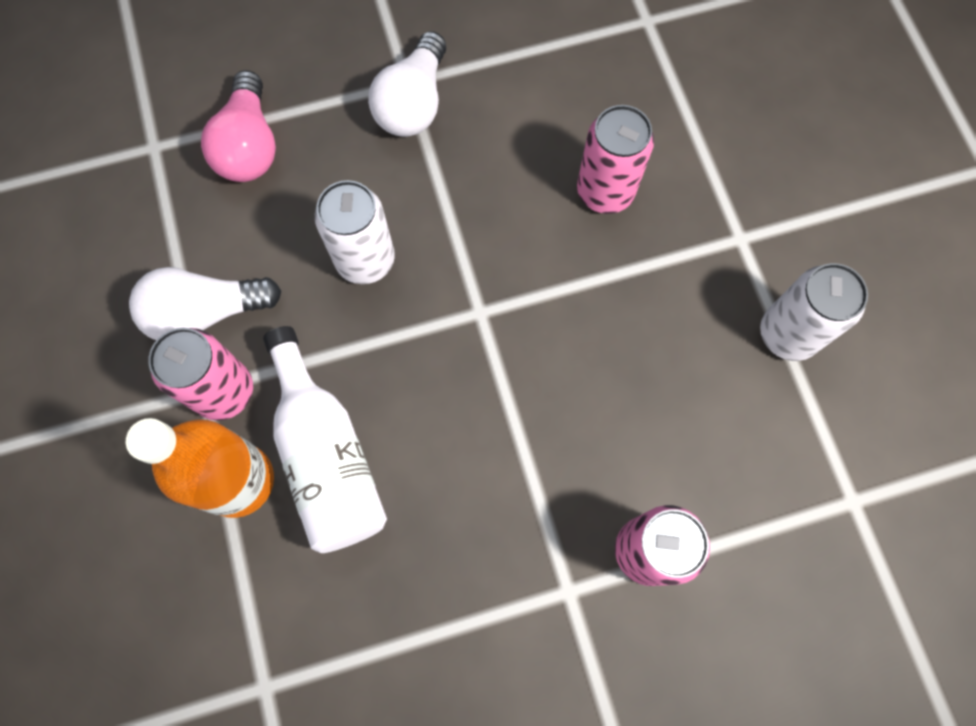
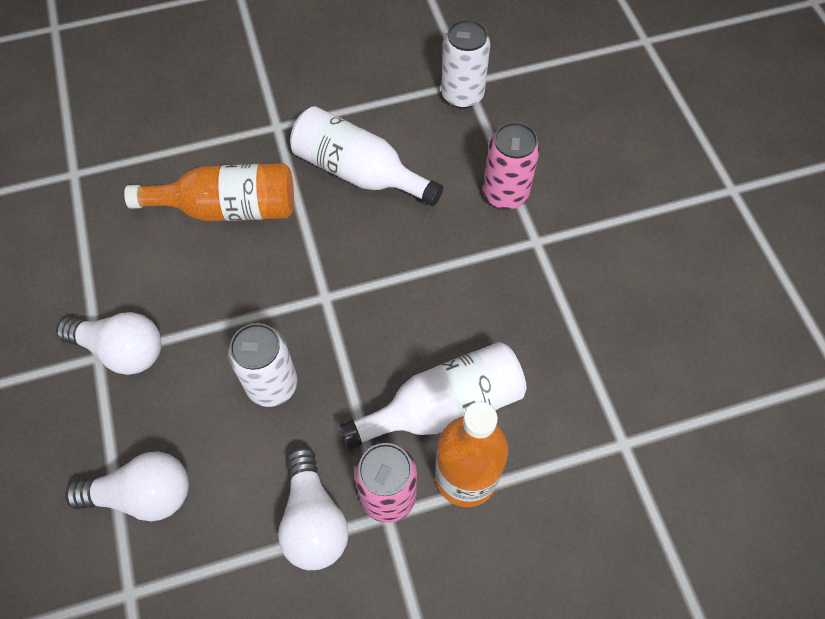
camera: 90 degrees left, 10 degrees down
pink light bulb [201,70,276,182] -> white light bulb [65,452,189,521]
pink can [577,105,654,214] -> orange bottle [124,163,294,221]
white can [760,263,868,361] -> white can moved to [441,19,490,108]
none -> white bottle [290,106,443,206]

